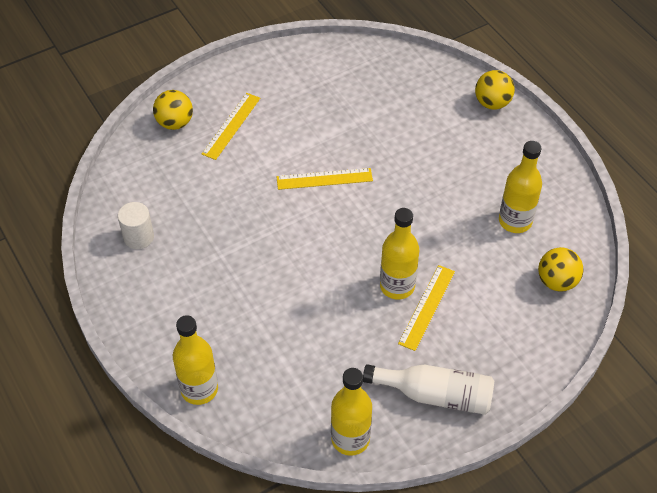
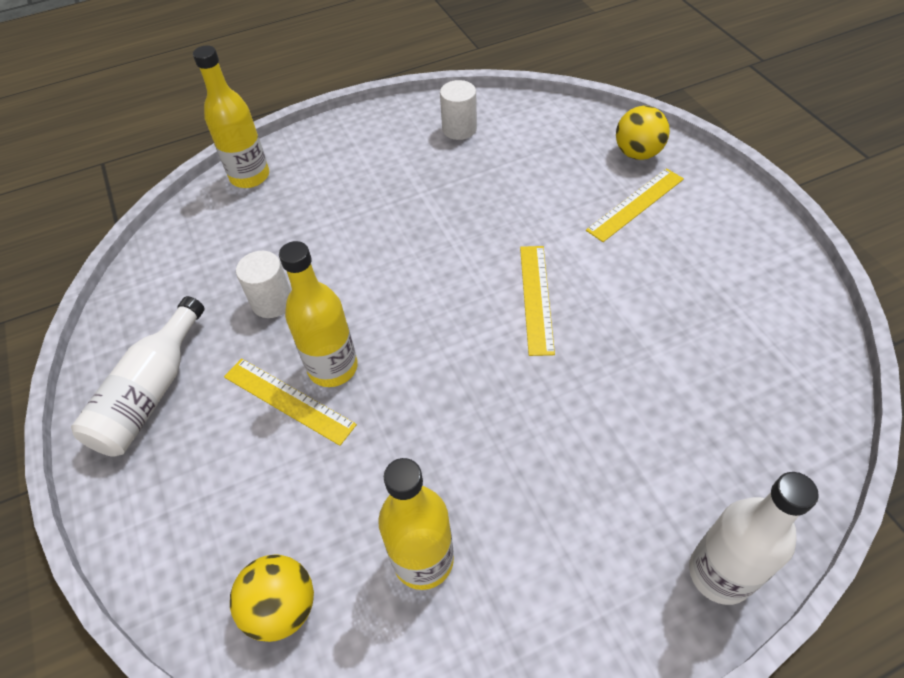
camera: 100 degrees right, 0 degrees up
yellow ruler [202,93,260,160] -> yellow ruler turned 75 degrees counterclockwise [586,168,684,242]
yellow bottle [331,368,372,456] -> none
yellow ball [475,70,515,110] -> white bottle [689,472,819,605]
none -> white cylinder [236,251,291,318]

